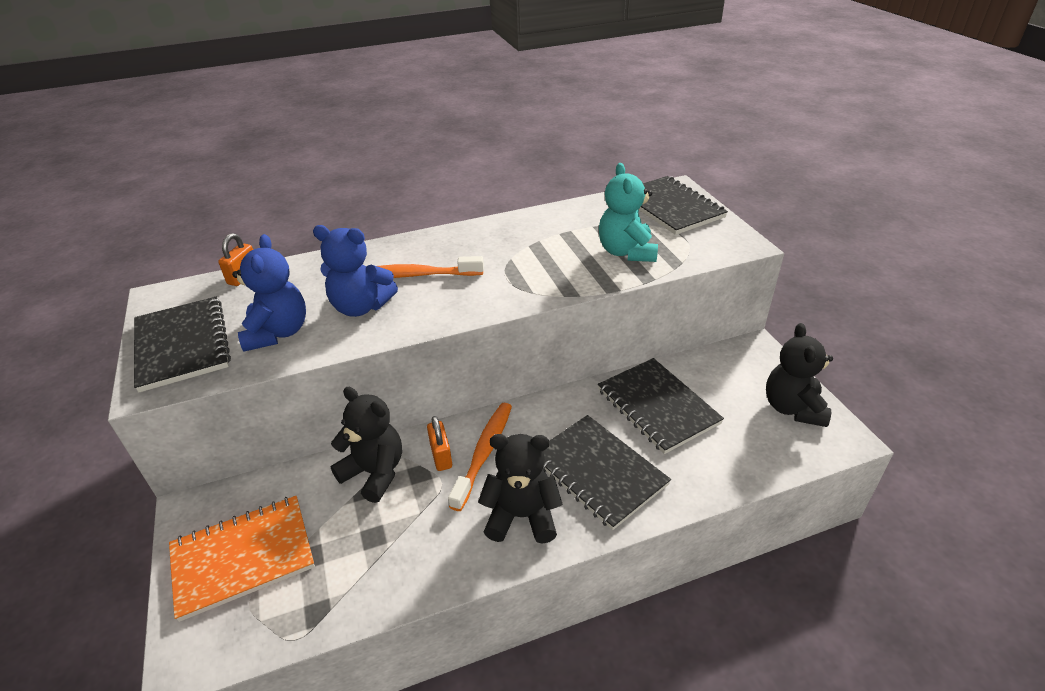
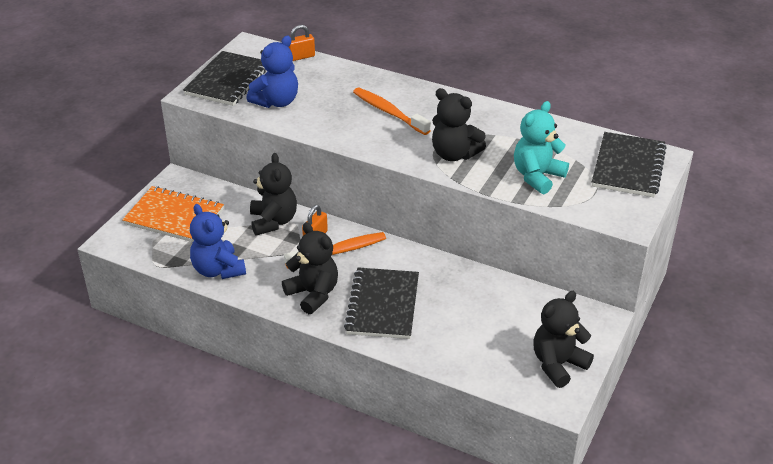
camera: 45 degrees right, 0 degrees up
blue teddy bear [313,225,398,317] -> blue teddy bear moved to [190,204,246,279]
black notebook [598,358,724,454] -> none
none -> black teddy bear [432,88,486,161]

